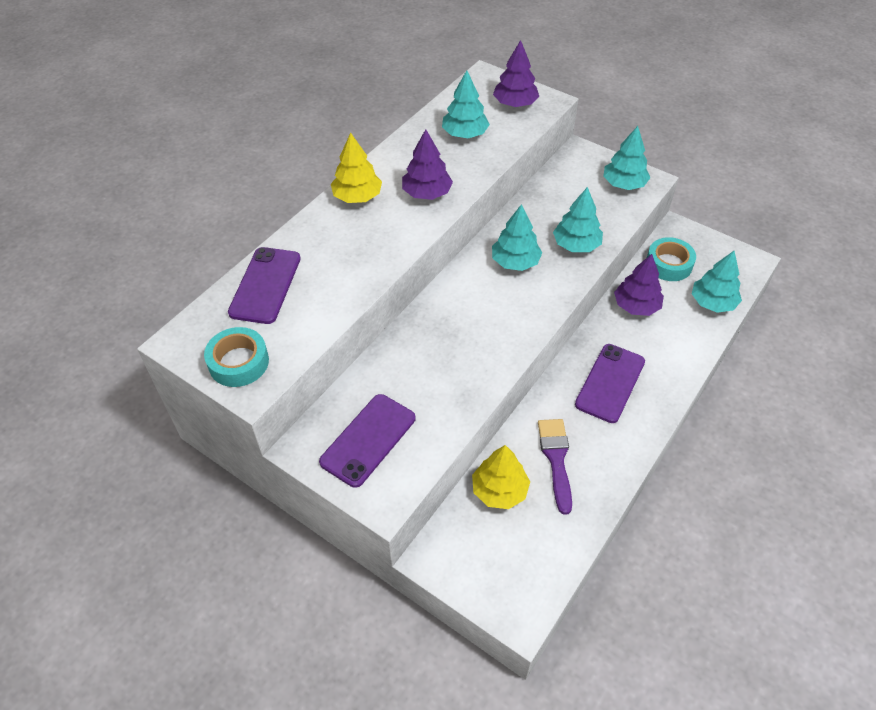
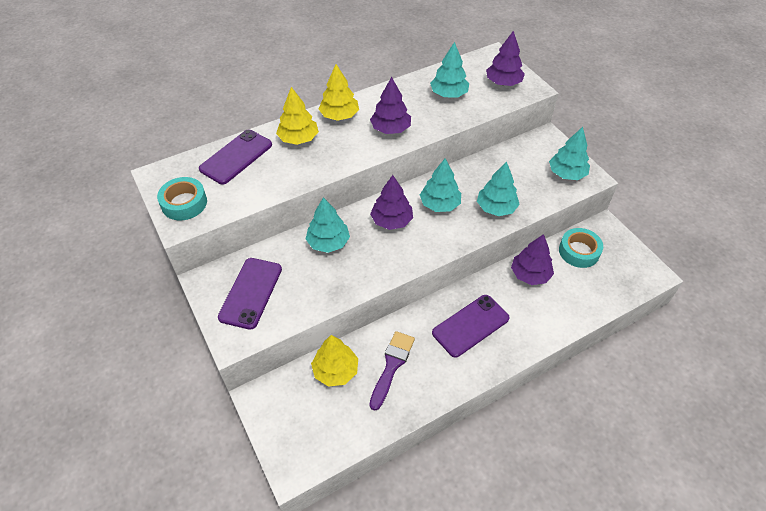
camera: 25 degrees right, 0 degrees up
purple phone [319,394,415,488] -> purple phone turned 45 degrees counterclockwise [218,258,282,330]
turquoise tree [692,251,742,313] -> turquoise tree moved to [306,197,350,253]
none -> yellow tree [276,87,319,145]
none -> purple tree [370,175,413,230]

